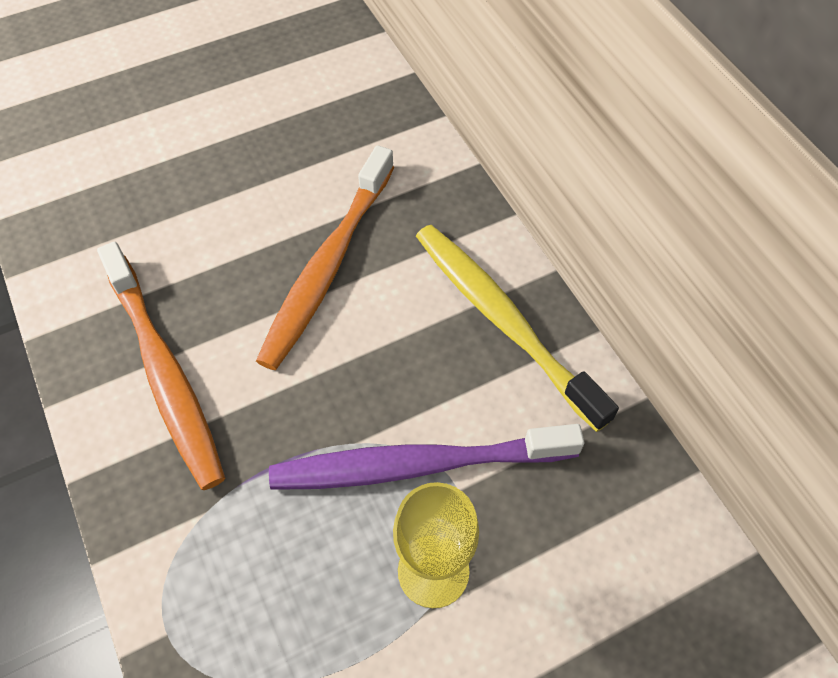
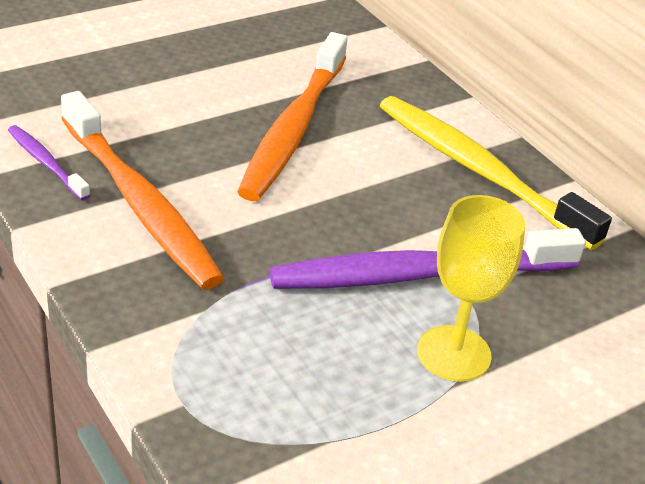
camera: 10 degrees left, 20 degrees down
none -> purple toothbrush [8,125,90,200]

